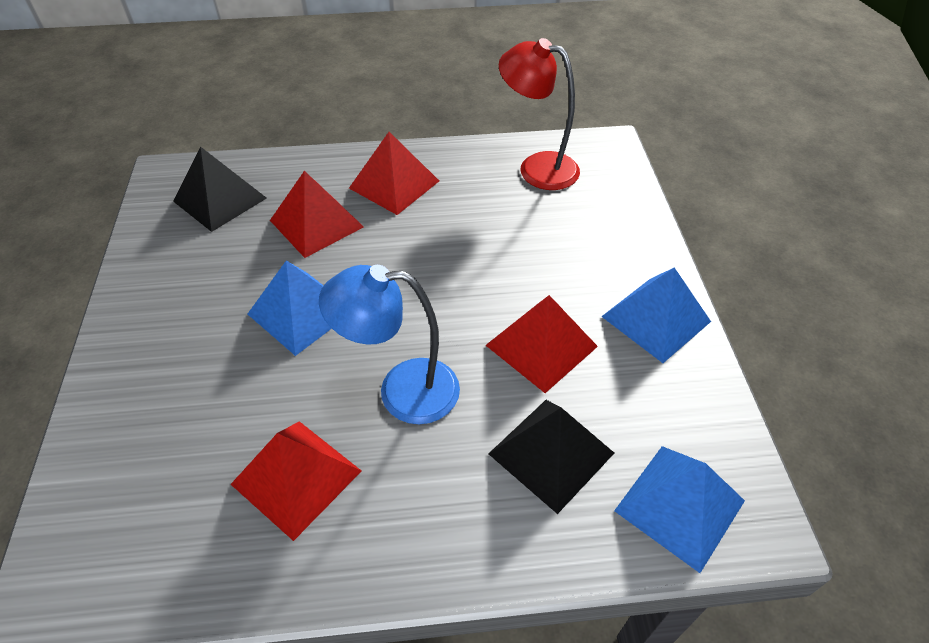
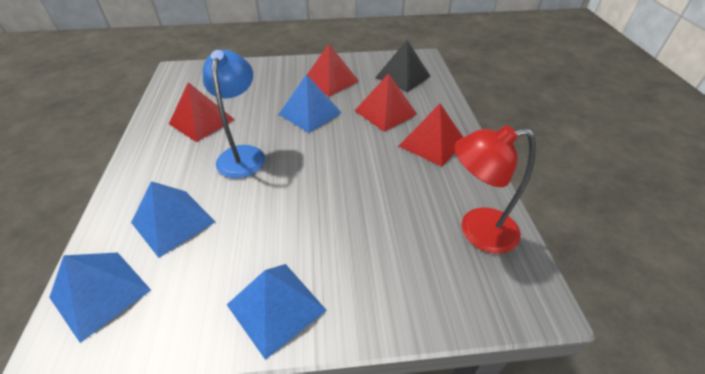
camera: 90 degrees right, 5 degrees down
red pyramid [486,295,598,393] -> red pyramid moved to [307,44,359,97]
black pyramid [488,400,614,514] -> blue pyramid [131,181,215,258]
red lamp [499,38,580,190] -> red lamp turned 120 degrees counterclockwise [454,125,536,254]

